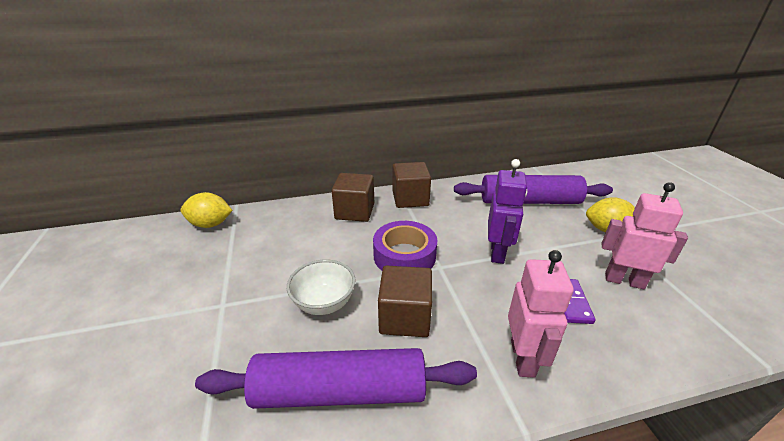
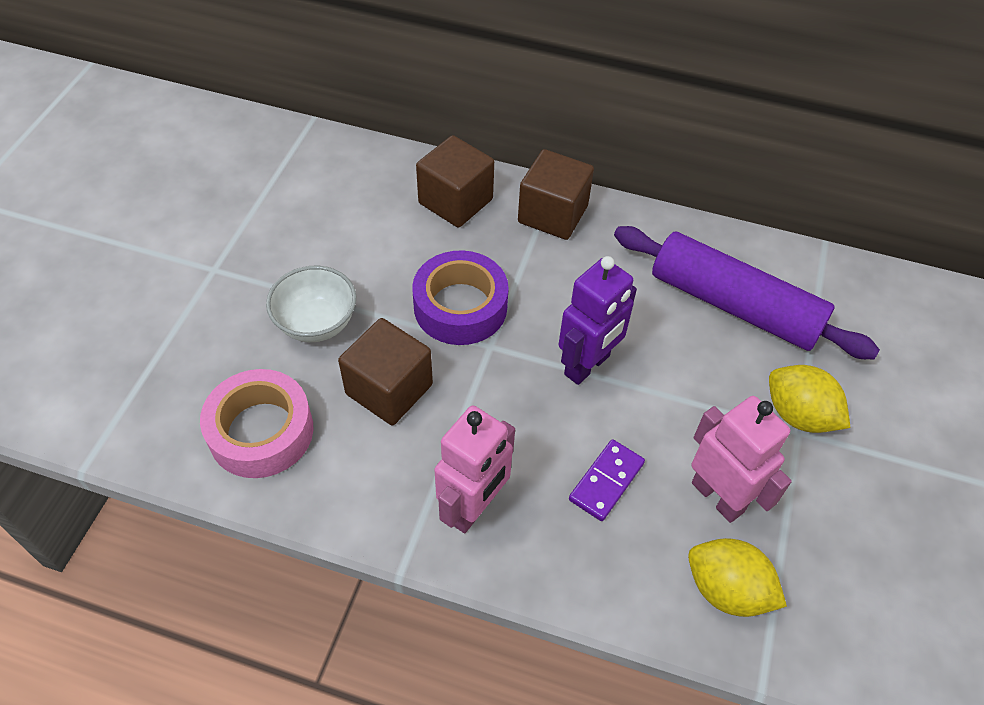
camera: 30 degrees right, 20 degrees up
yellow lemon [181,192,232,228] -> yellow lemon moved to [688,538,787,617]
purple rolling pin [195,348,477,409] -> pink tape [200,369,313,478]

